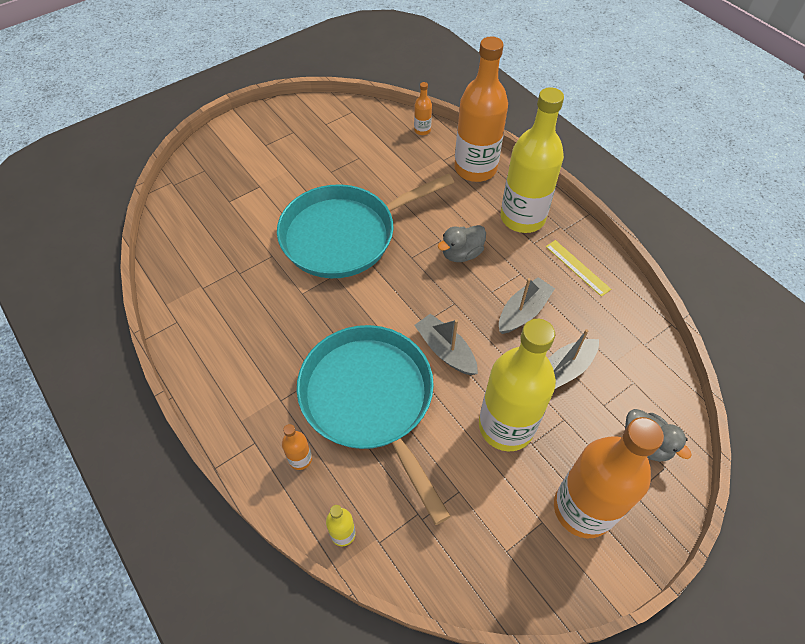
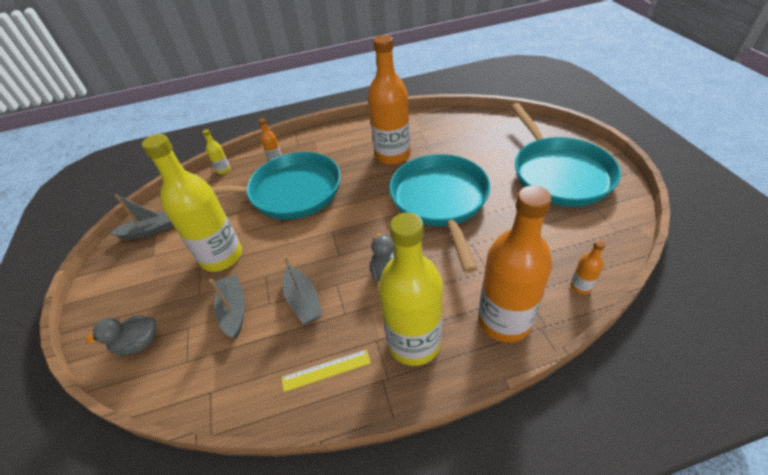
camera: 115 degrees right, 10 degrees down
grey boat [414,314,478,375] -> grey boat moved to [110,195,173,240]
orange bottle [554,417,664,539] -> orange bottle moved to [368,35,410,165]
none -> turquoise pan [511,103,621,207]

